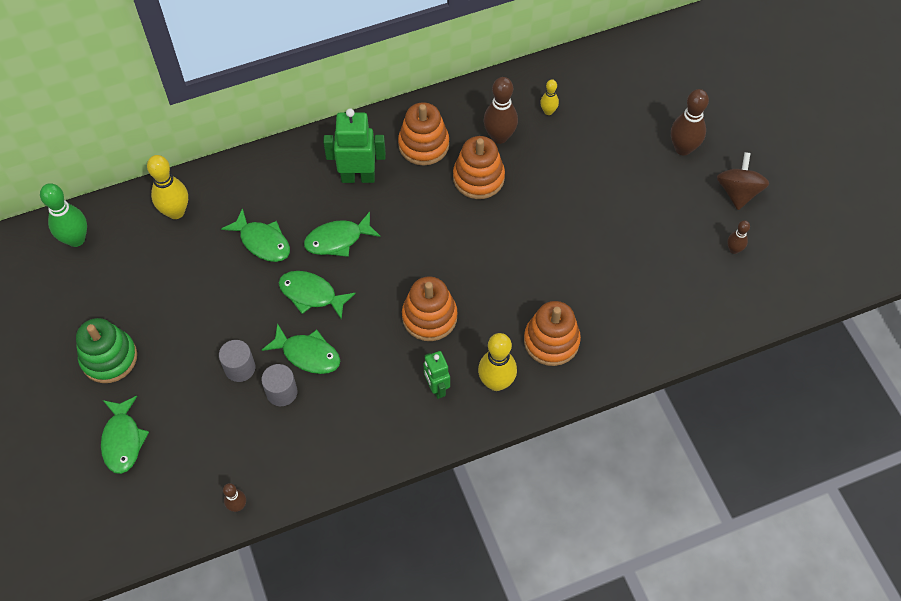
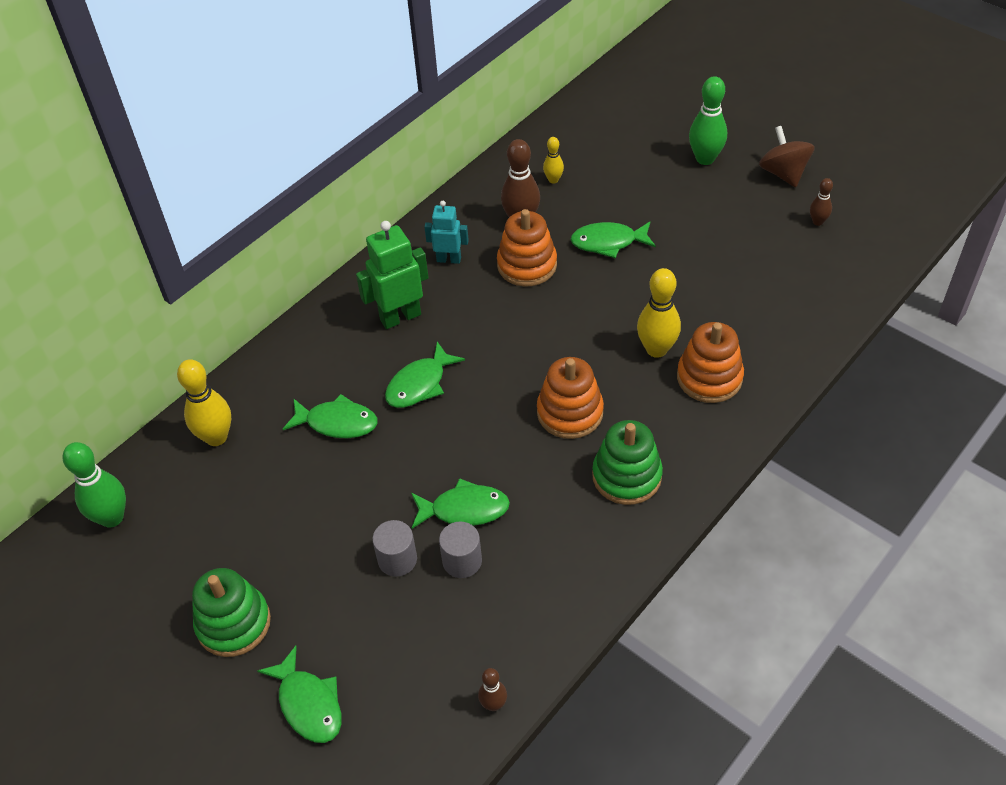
camera: 25 degrees left, 10 degrees down
green fish [279,271,356,320] -> green fish moved to [570,222,656,258]
orange stacking toy [398,102,449,166] -> turquoise robot [424,201,469,264]
green robot [423,351,450,399] -> green stacking toy [592,420,663,505]
yellow bowling pin [478,333,517,391] -> yellow bowling pin moved to [637,268,681,358]
brown bowling pin [671,89,709,156] -> green bowling pin [689,76,727,165]

